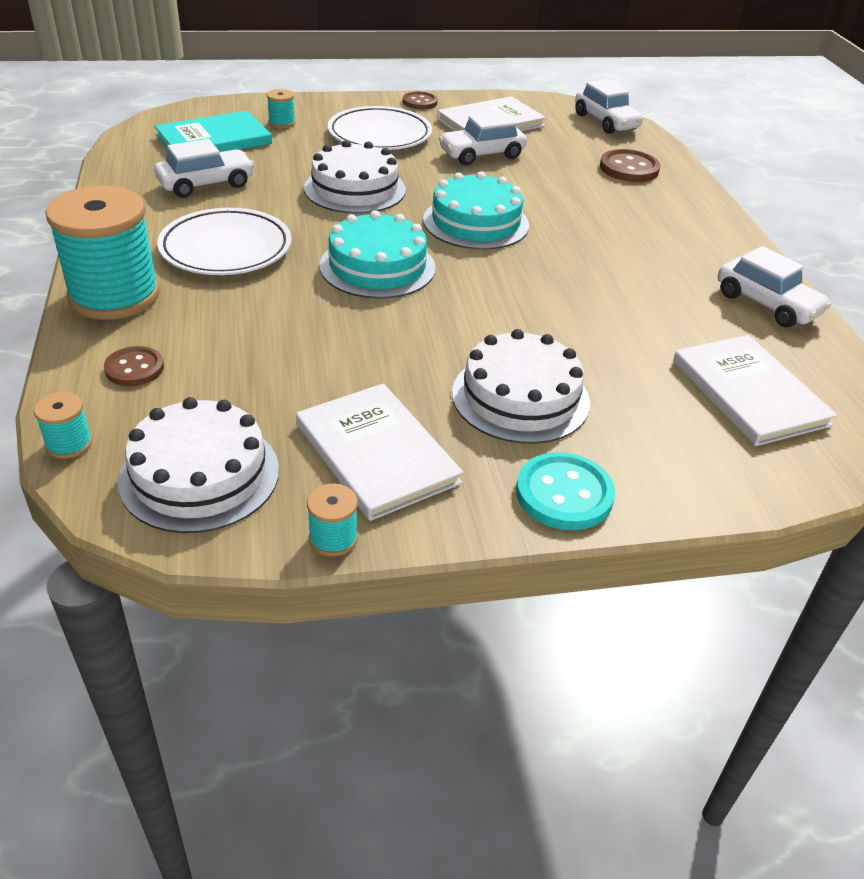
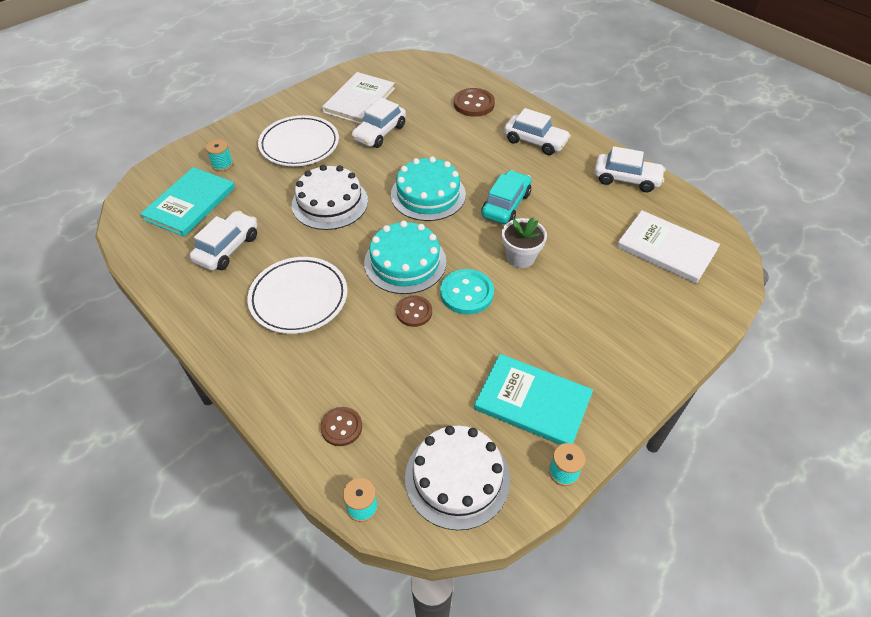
camera: 30 degrees left, 10 degrees up
turquoise spool [45,186,160,320] -> none
white book [296,383,463,521] -> turquoise book [474,354,593,445]
brown button [403,92,438,109] -> brown button moved to [396,295,432,327]
white cake [452,329,590,444] -> none
turquoise button [516,452,615,530] -> turquoise button moved to [440,269,494,315]
white car [575,79,643,134] -> white car moved to [504,108,571,155]
none -> turquoise car [481,170,531,224]
none -> white flower pot [502,217,547,268]

